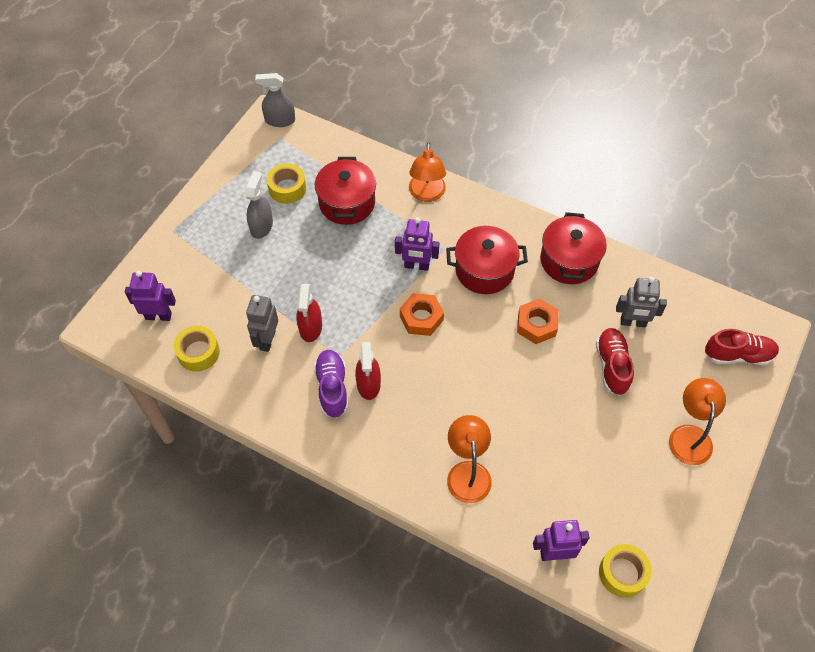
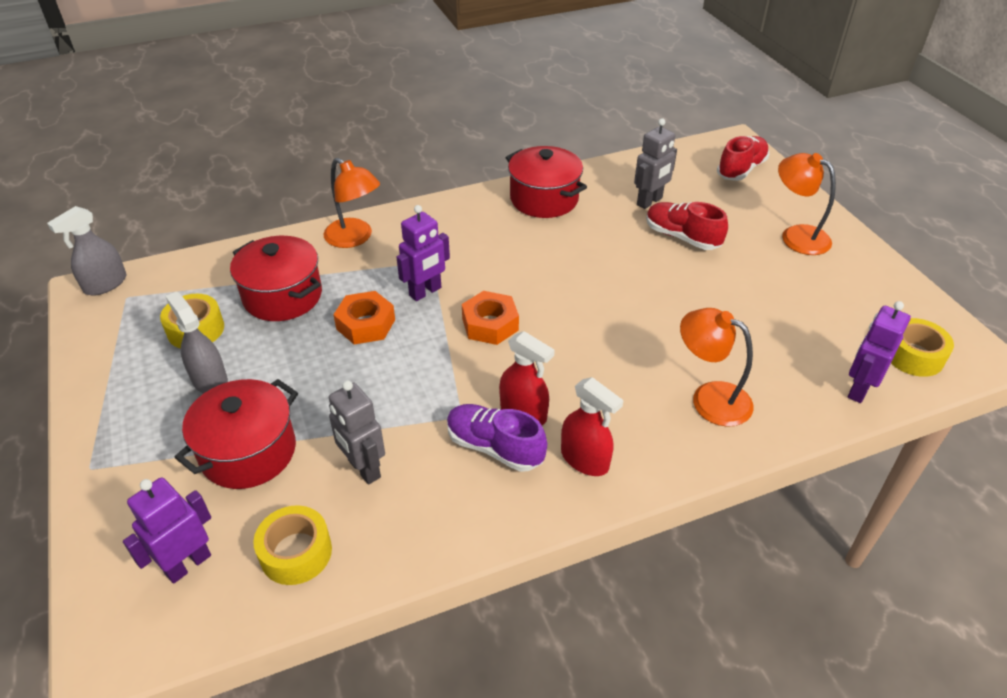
camera: 50 degrees left, 15 degrees down
red spray bottle [296,284,322,342] -> red spray bottle moved to [561,377,623,476]
red pot [446,226,528,294] -> red pot moved to [174,379,298,489]
orange nut [517,298,559,344] -> orange nut moved to [333,291,395,344]

